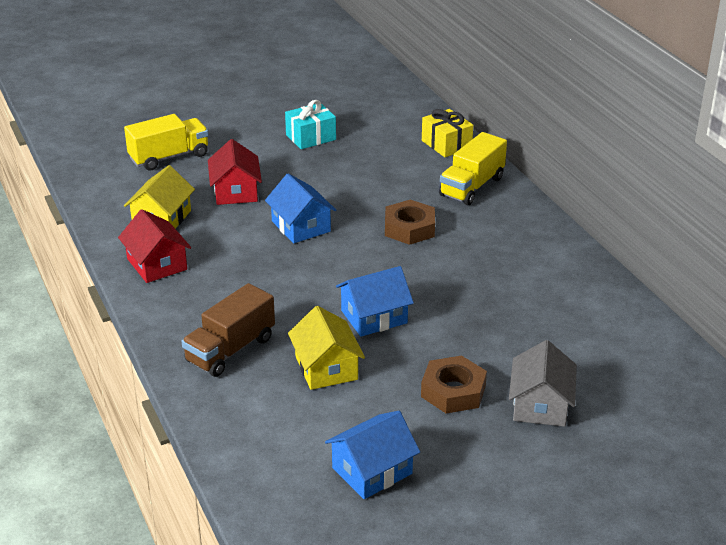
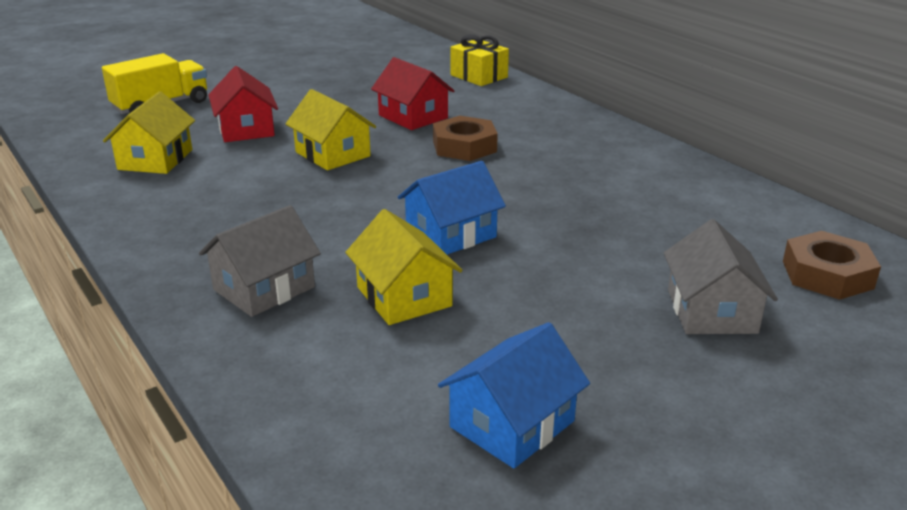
camera: 10 degrees left, 5 degrees down
red house [118,209,191,283] -> red house moved to [371,57,454,130]
brown truck [182,283,275,377] -> grey house [199,205,321,317]
blue house [265,173,336,243] -> yellow house [286,89,376,170]
turquoise gift [285,100,336,149] -> none
brown nut [421,355,487,414] -> brown nut moved to [783,231,881,300]
yellow truck [439,132,507,205] -> none

